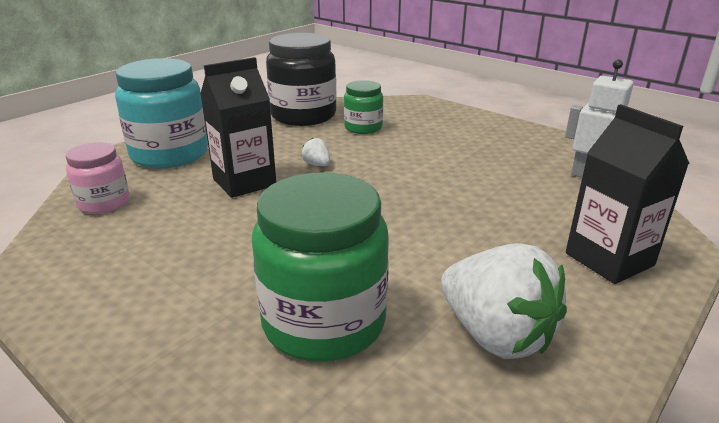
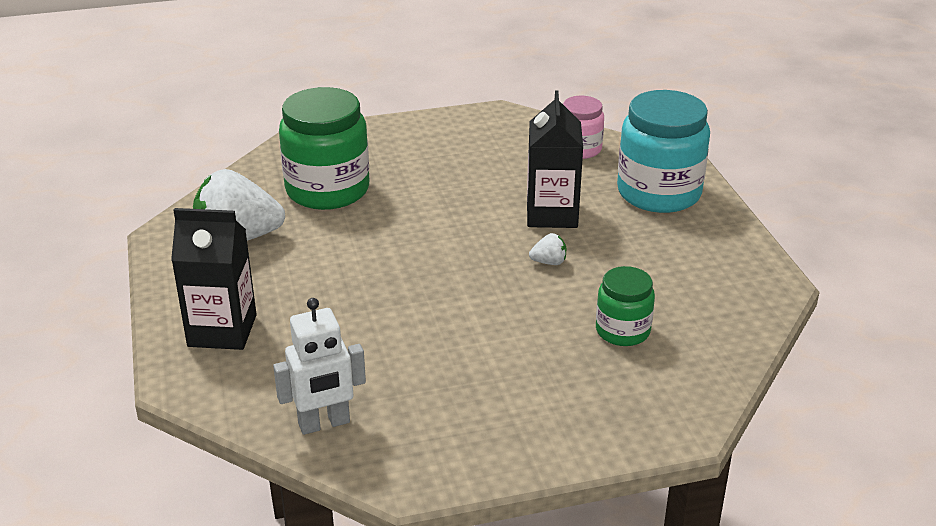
camera: 125 degrees right, 5 degrees up
black jar [266,33,337,126] -> none

